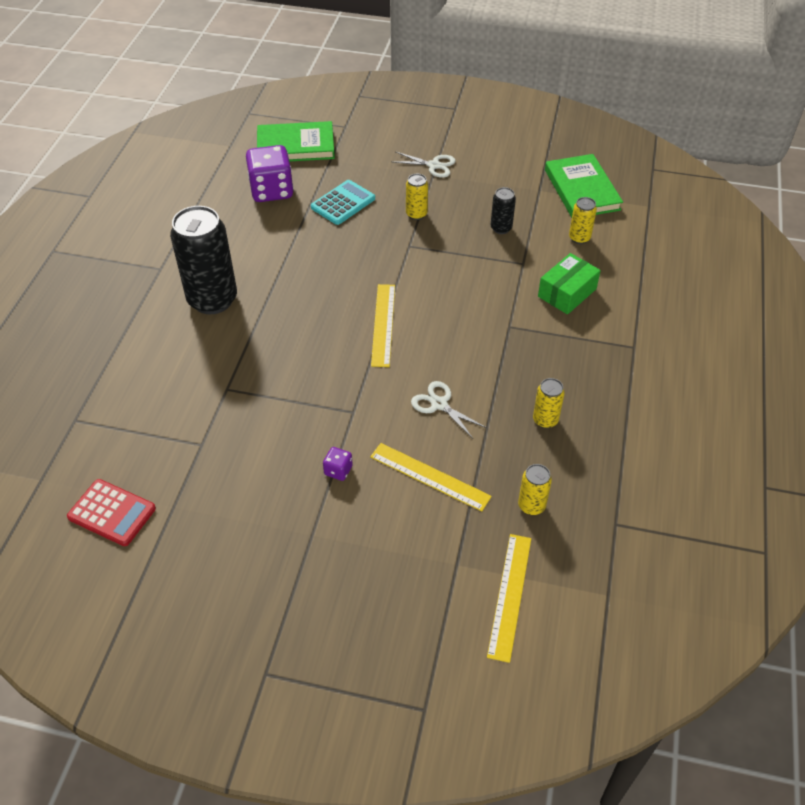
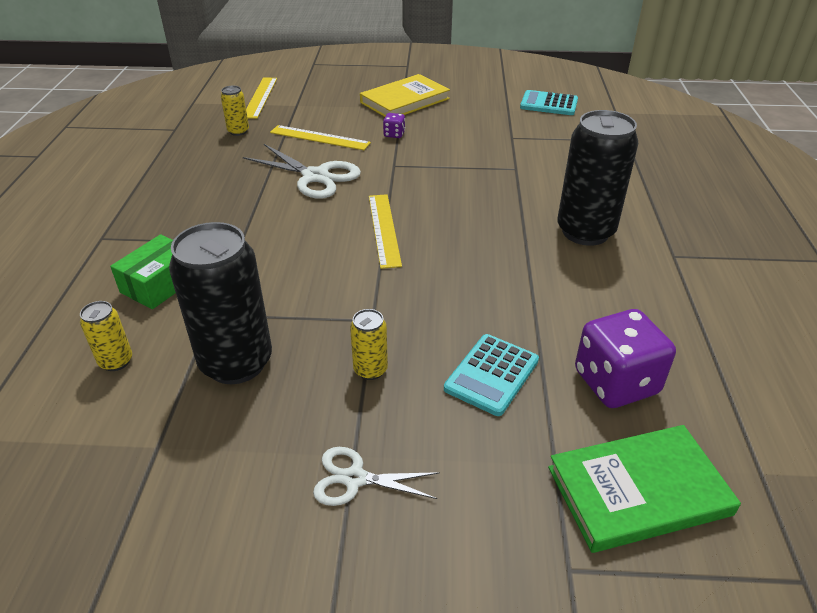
camera: 170 degrees right, 10 degrees down
red calculator [67,479,156,546] -> turquoise calculator [520,90,578,115]
white scissors [411,381,487,439] -> white scissors [243,144,361,199], size x1.68
black can [491,187,516,234] -> black can [169,222,272,384], size x2.17
yellow can [533,378,565,428] -> none
green book [545,154,623,218] -> none
none -> yellow book [360,74,450,117]

